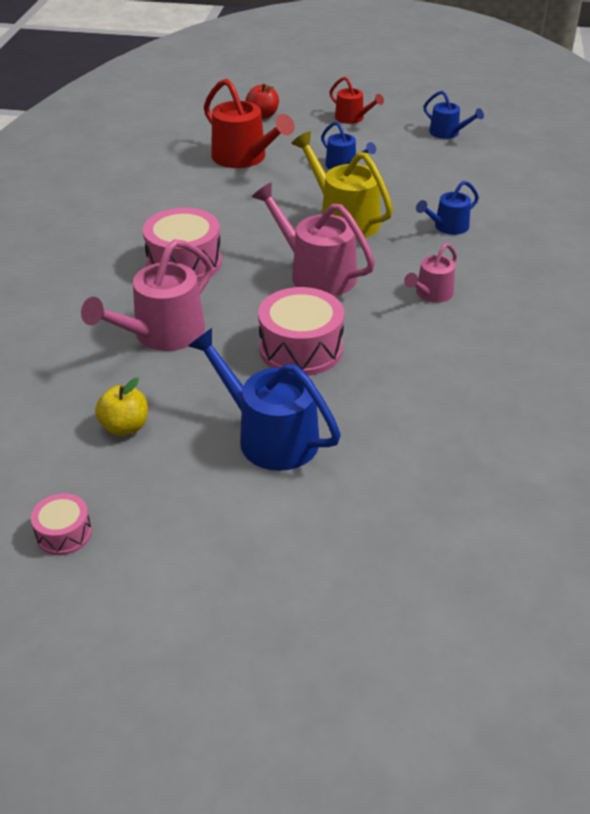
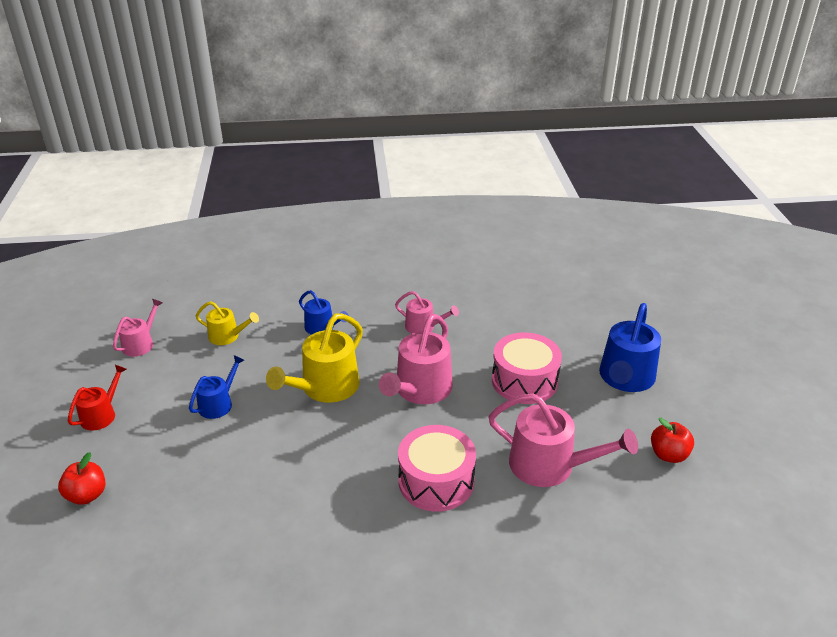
camera: 105 degrees left, 5 degrees down
pink drum [31,493,92,555] -> none
yellow apple [95,378,148,436] -> red apple [651,418,694,463]
red watering can [204,78,294,168] -> none
blue watering can [423,91,484,139] -> pink watering can [113,299,162,357]
none -> yellow watering can [196,301,259,345]

